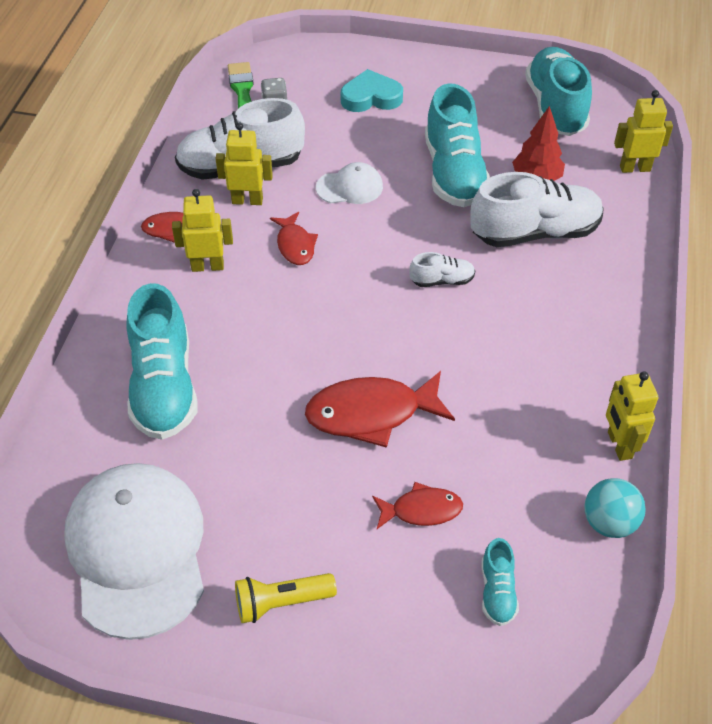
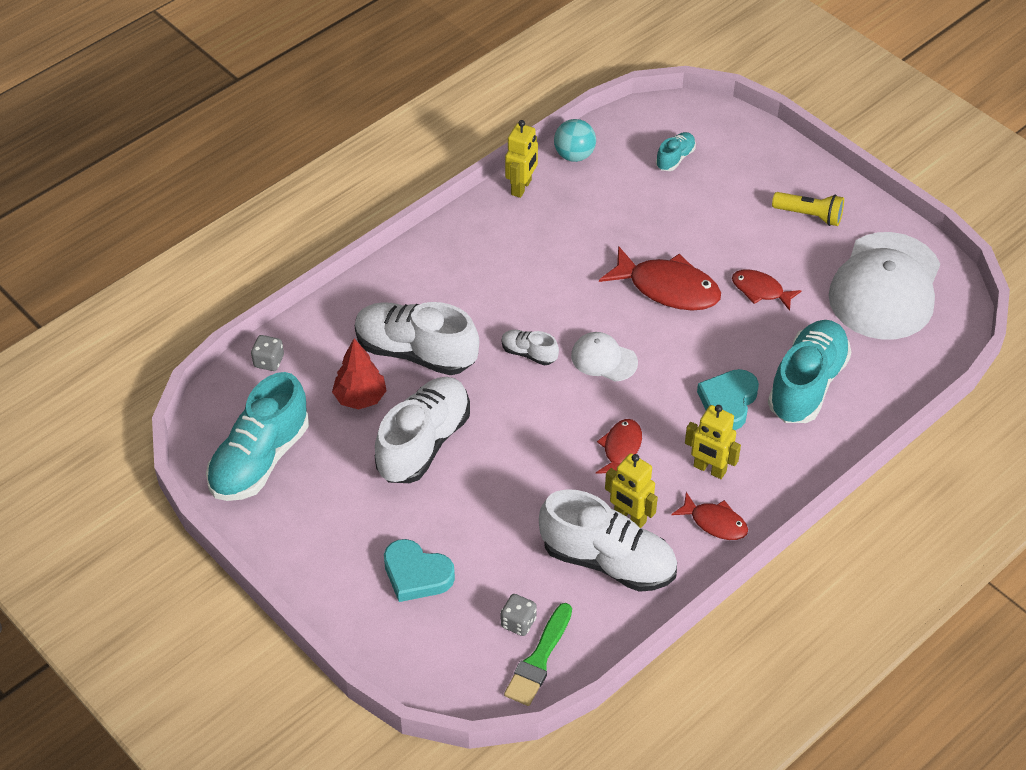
camera: 145 degrees left, 0 degrees up
white cap [316,162,383,204] -> white cap moved to [571,332,638,382]
red fish [372,482,463,529] -> red fish moved to [732,269,802,311]
turquoise shoe [425,83,490,207] -> white shoe [375,377,470,483]
yellow robot [614,90,673,173] -> grey dice [251,335,284,371]
none -> turquoise heart [697,369,759,430]

